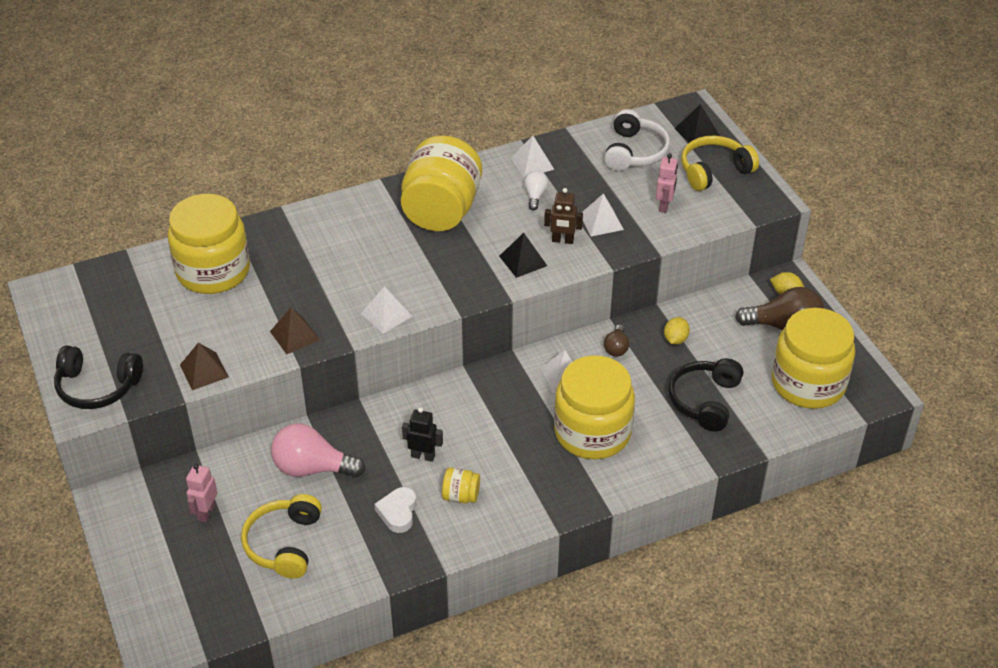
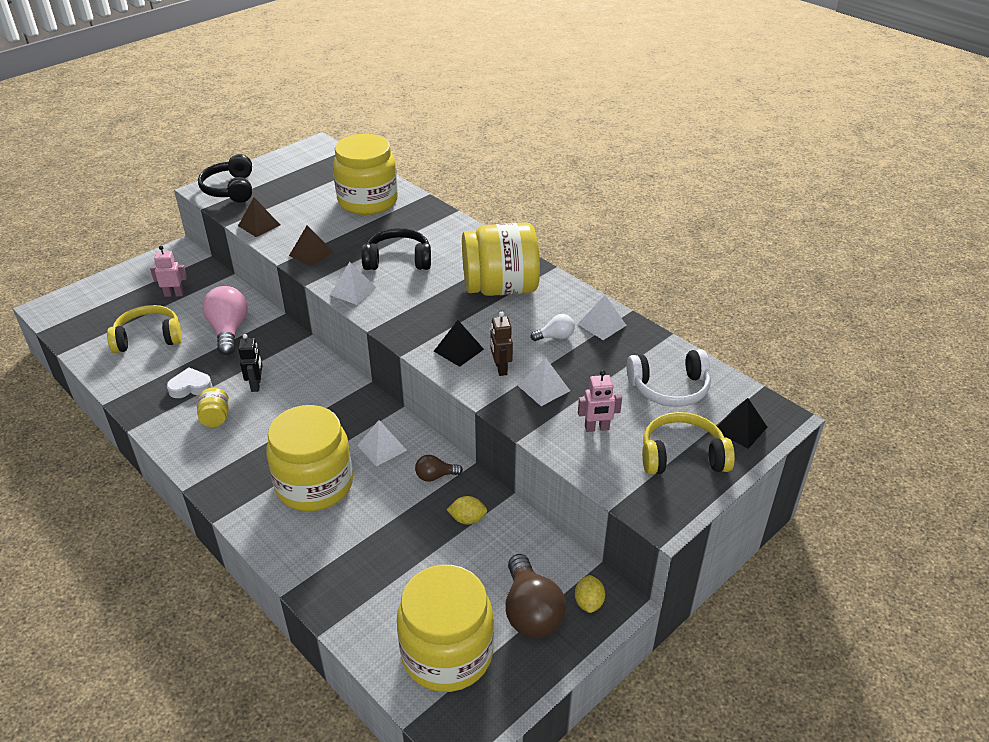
camera: 70 degrees right, 5 degrees down
black headphones [668,358,743,431] -> black headphones moved to [361,228,431,270]
yellow headphones [681,136,759,191] -> yellow headphones turned 45 degrees counterclockwise [642,412,735,475]

